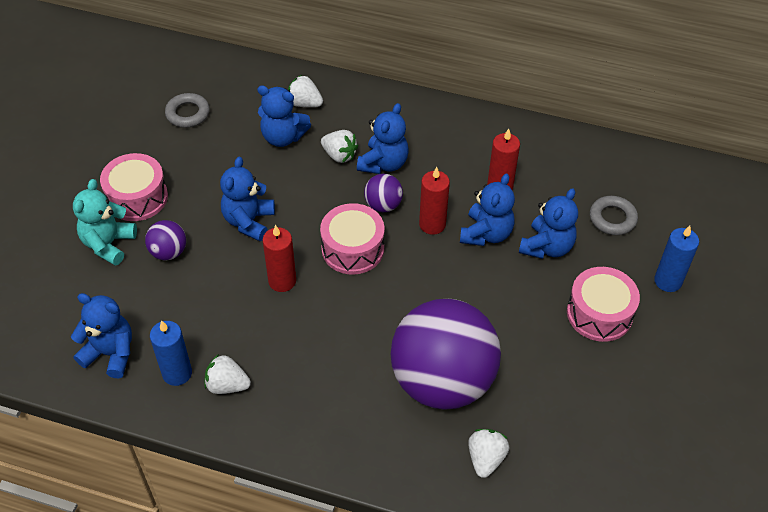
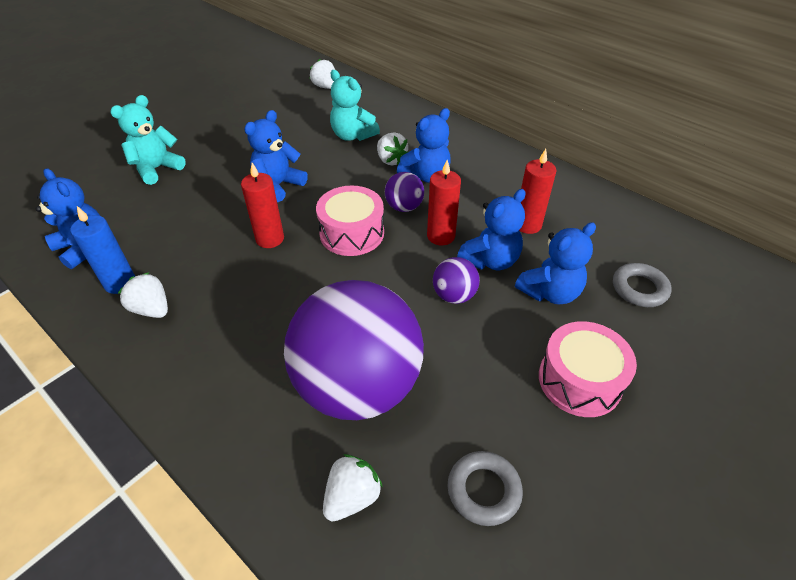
camera: 25 degrees right, 5 degrees down
pink drum [100,153,168,221] -> none
purple ball [145,220,186,260] -> purple ball moved to [433,257,480,304]
grey ring [165,93,210,128] -> grey ring moved to [448,451,523,526]
blue teddy bear [257,85,311,147] -> turquoise teddy bear [330,70,380,141]
white strawberry [288,75,323,107] -> white strawberry moved to [310,59,335,89]
blue candle [654,226,699,292] -> none

